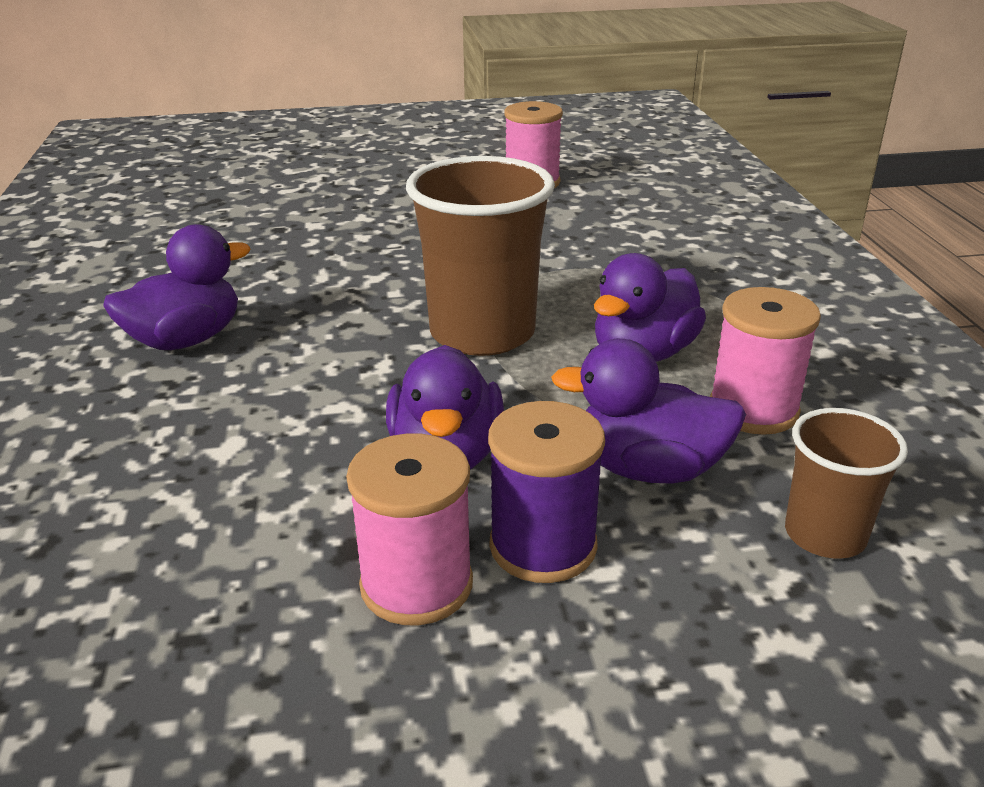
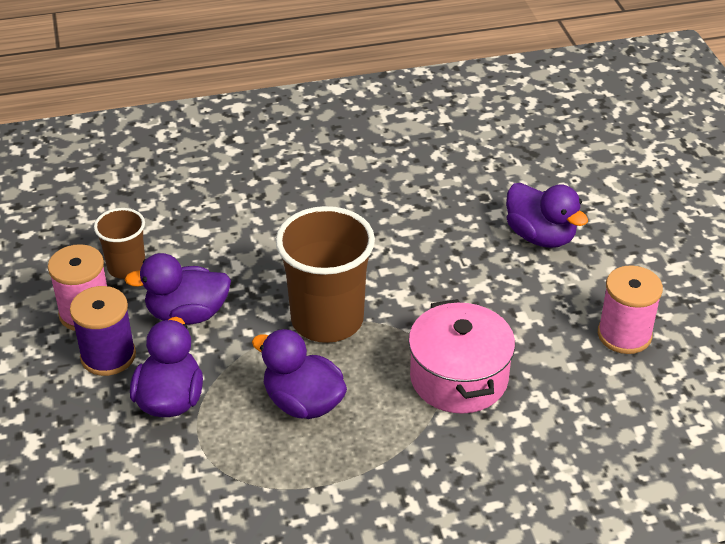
camera: 85 degrees right, 10 degrees up
purple duck [103,224,251,350] -> purple duck moved to [506,183,588,248]
pink spool [710,287,821,435] -> none
brown cup [785,408,908,559] -> brown cup moved to [94,208,145,279]
none -> pink pot [408,299,515,414]

